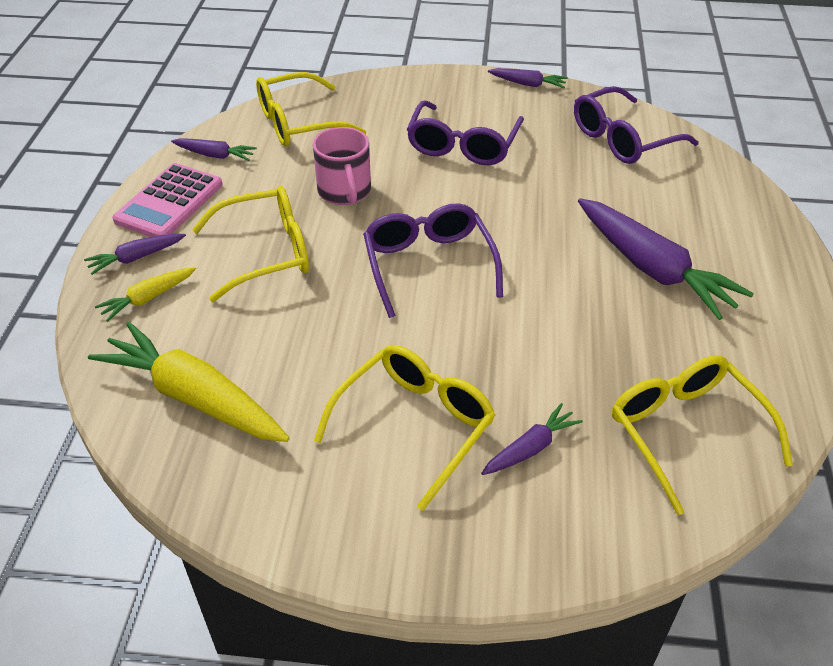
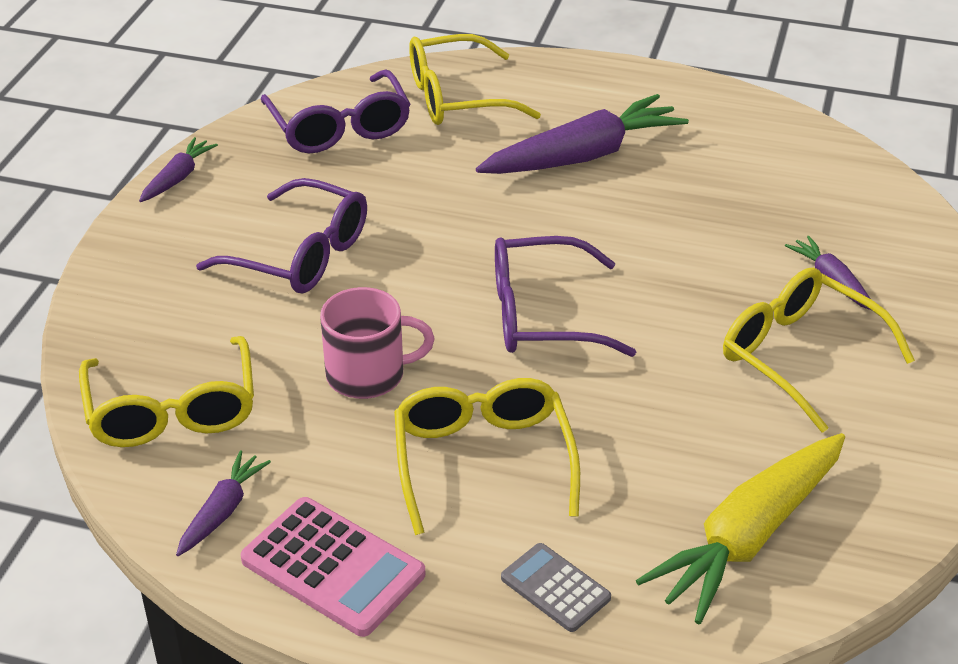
camera: 80 degrees left, 5 degrees down
purple carrot [84,234,186,275] -> none
yellow carrot [95,267,196,322] -> grey calculator [501,543,611,632]
yellow glasses [612,355,793,515] -> yellow glasses moved to [409,34,541,125]

